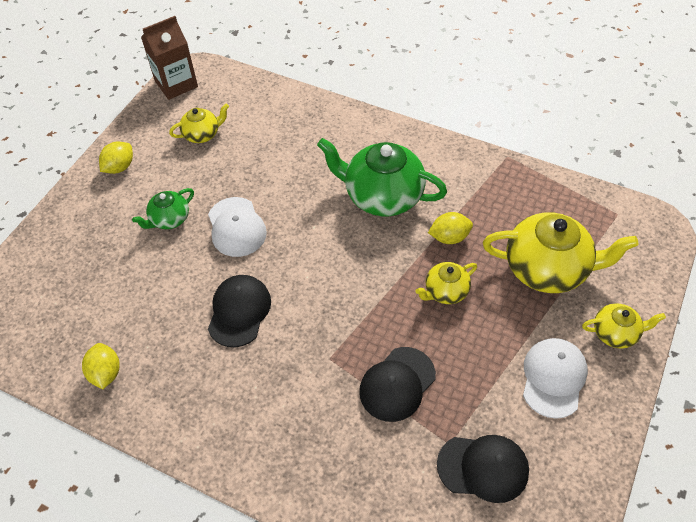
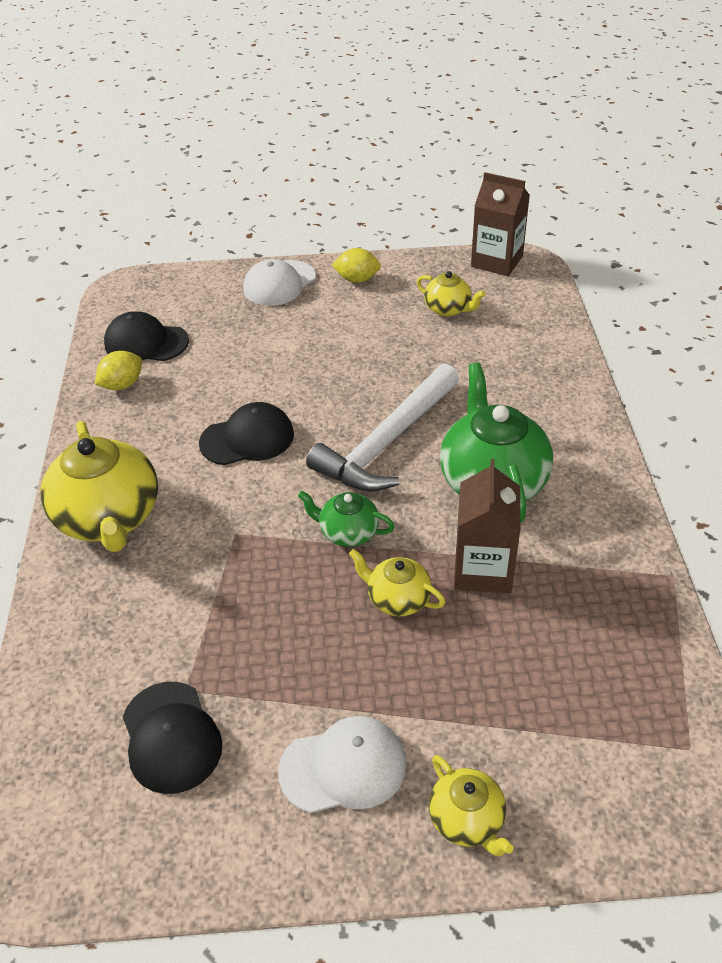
camera: 60 degrees right, 10 degrees down
green teapot [132,188,194,229] -> green teapot moved to [298,491,395,547]
white cap [208,197,267,257] -> white cap moved to [243,259,316,306]
black cap [359,347,436,422] -> black cap moved to [104,311,189,361]
yellow lemon [428,212,473,244] -> brown carton [454,459,520,593]
yellow teapot [483,212,639,293] -> yellow teapot moved to [40,421,158,552]
none -> white hammer [306,364,459,492]

